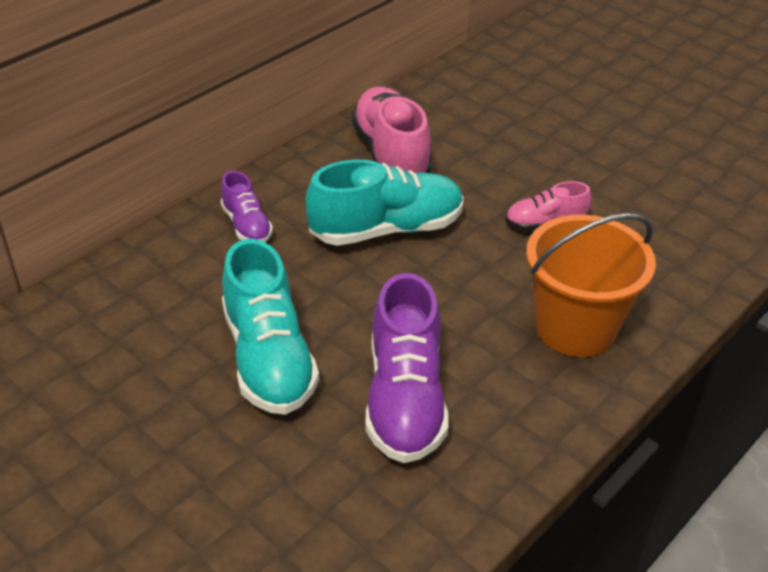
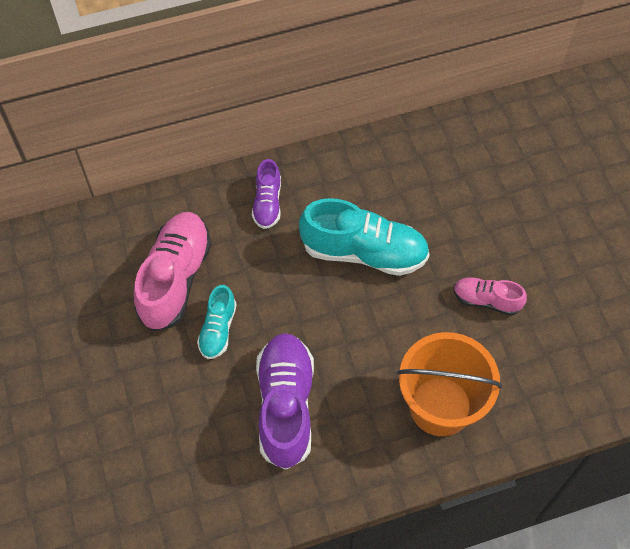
camera: 30 degrees right, 20 degrees up
turquoise shoe [222,239,319,415] -> turquoise shoe [197,285,237,359], size x0.54
pink shoe [351,87,433,173] -> pink shoe moved to [134,212,212,331]
purple shoe [365,273,448,463] -> purple shoe turned 150 degrees clockwise [256,333,314,470]

